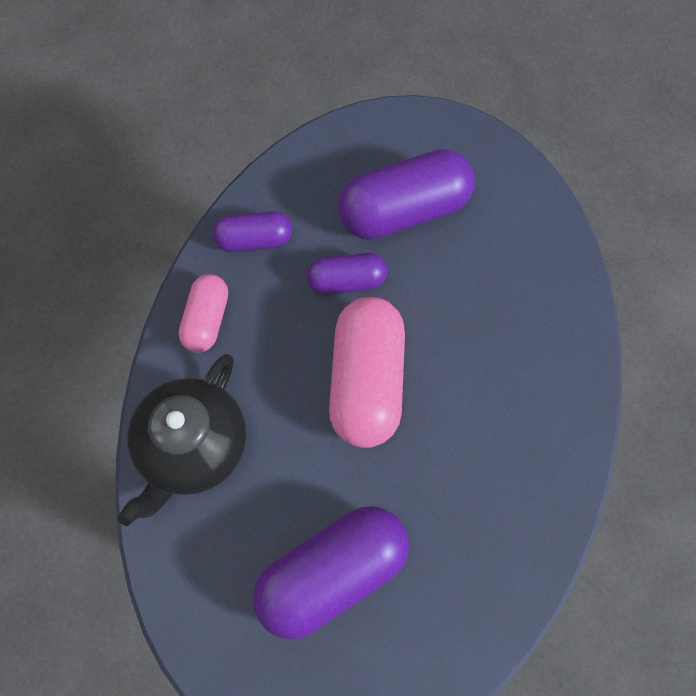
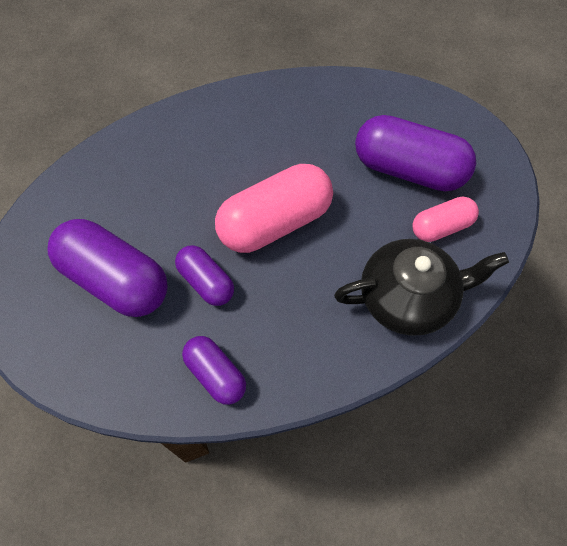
camera: 125 degrees left, 5 degrees down
pink capsule [179,274,228,353] -> pink capsule moved to [412,196,479,242]

